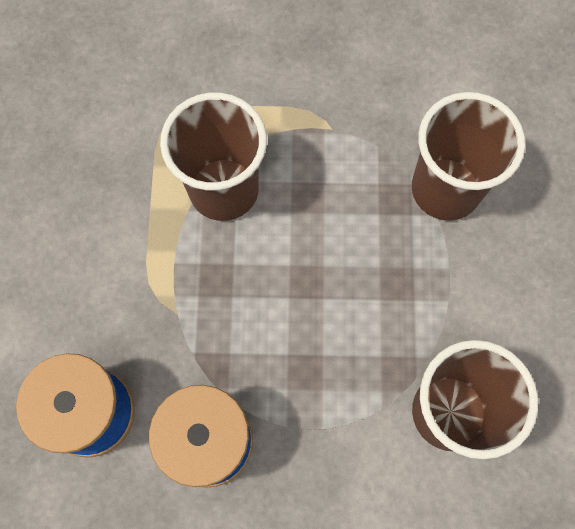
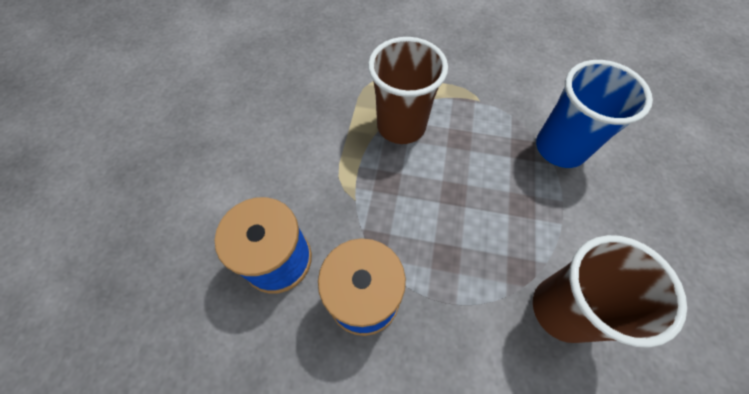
camera: 10 degrees right, 10 degrees down
brown cup [412,92,525,221] -> blue cup [536,60,653,168]

